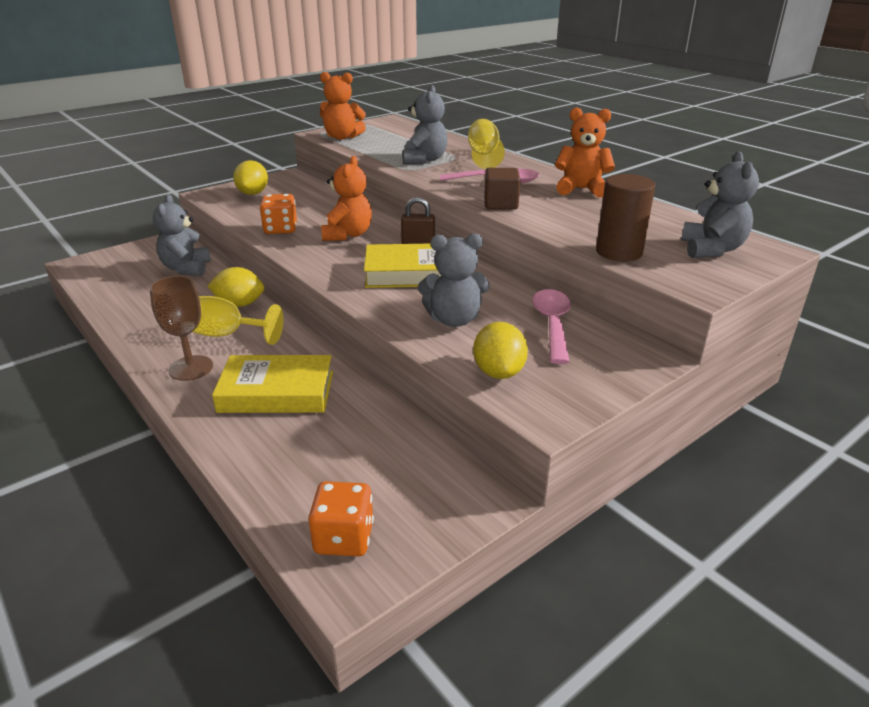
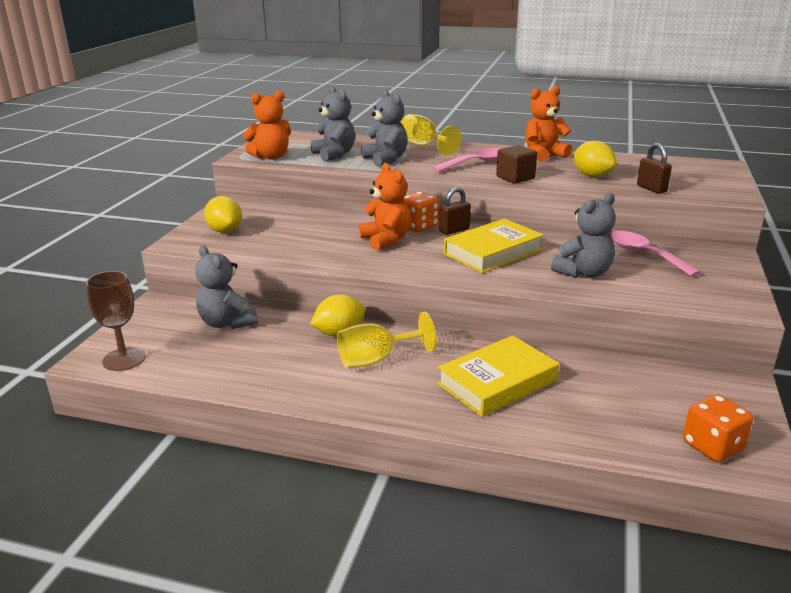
camera: 35 degrees left, 5 degrees down
brown goblet [150,276,213,381] -> brown goblet moved to [86,271,145,371]
orange dice [260,194,297,234] -> orange dice moved to [403,192,439,232]
yellow lemon [473,322,528,379] -> yellow lemon moved to [573,141,616,177]
brown cylinder [596,174,655,262] -> brown padlock [637,143,672,194]
grey teddy bear [681,151,759,258] -> grey teddy bear moved to [311,86,355,161]

